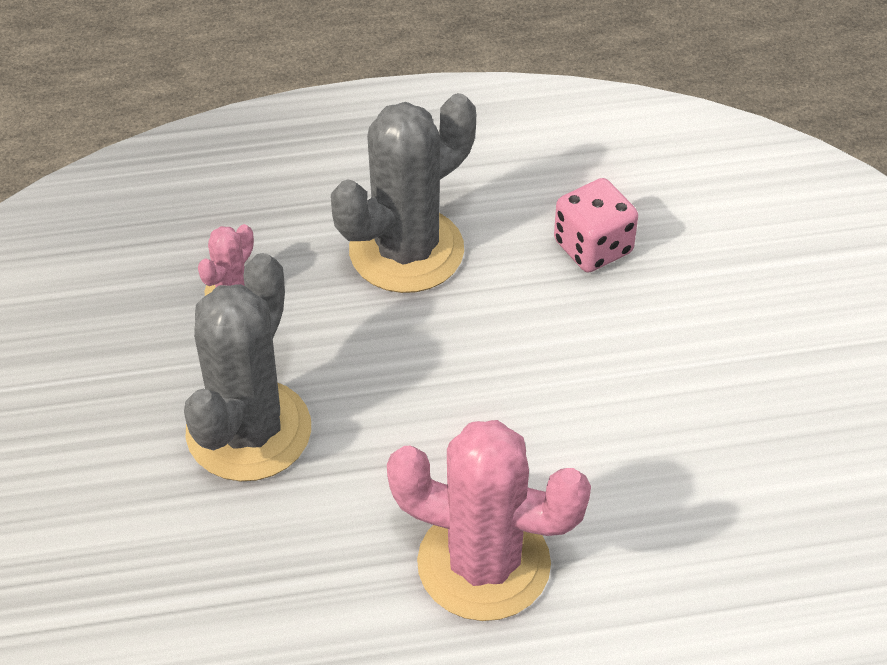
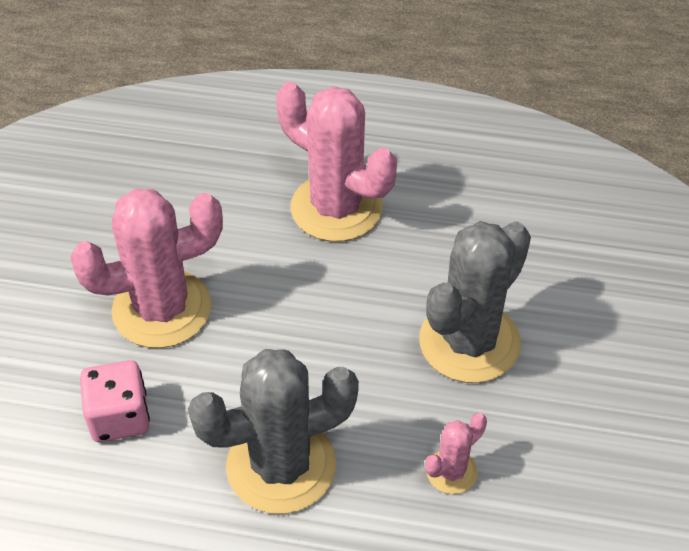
camera: 160 degrees left, 0 degrees up
none -> pink cactus [70,189,223,348]

